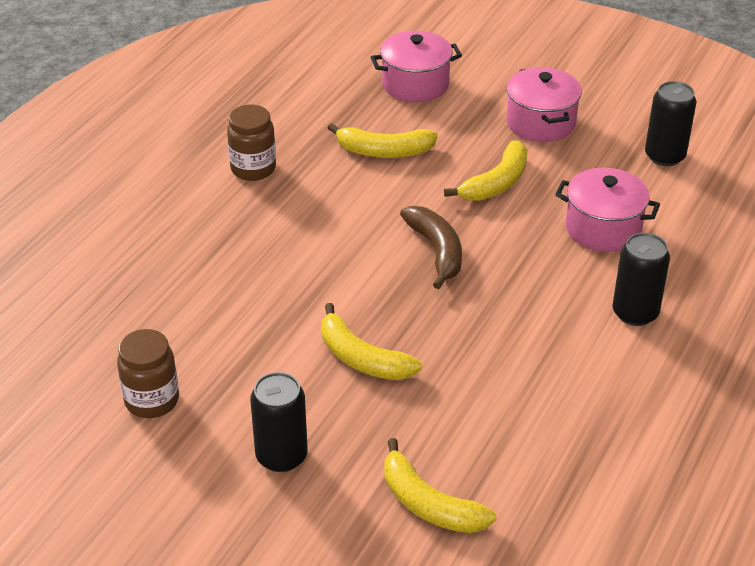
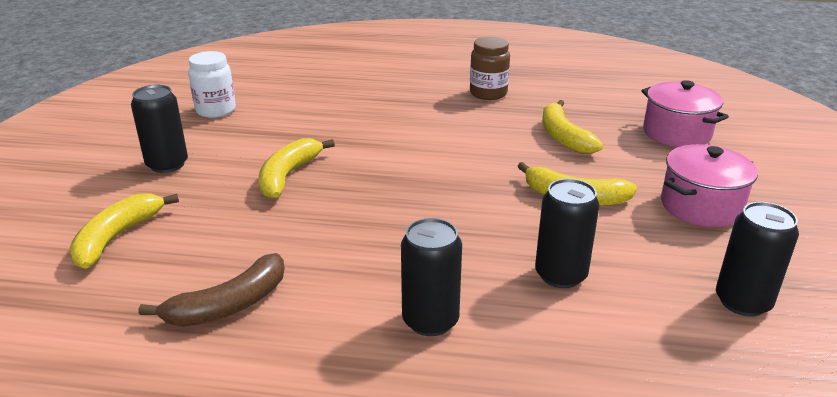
camera: 70 degrees right, 10 degrees down
brown jar [117,329,179,418] -> white jar [188,51,236,118]
brown banana [400,206,462,289] -> brown banana moved to [139,253,285,327]
pink pot [555,168,660,252] -> black can [535,178,600,288]

